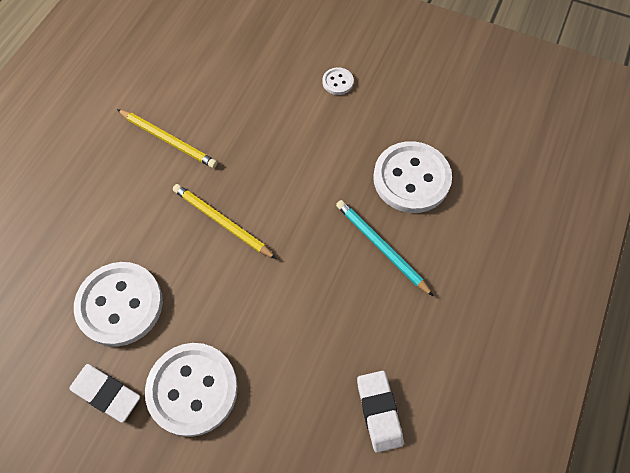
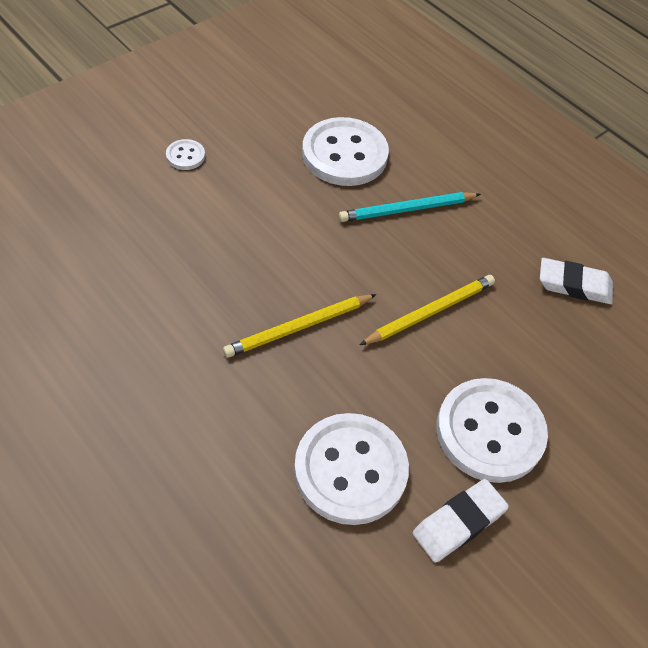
camera: 70 degrees left, 10 degrees down
yellow pencil [117,109,217,168] -> yellow pencil moved to [360,275,495,345]

